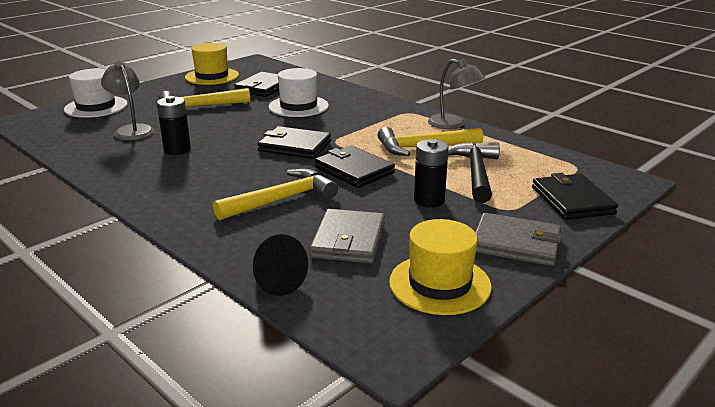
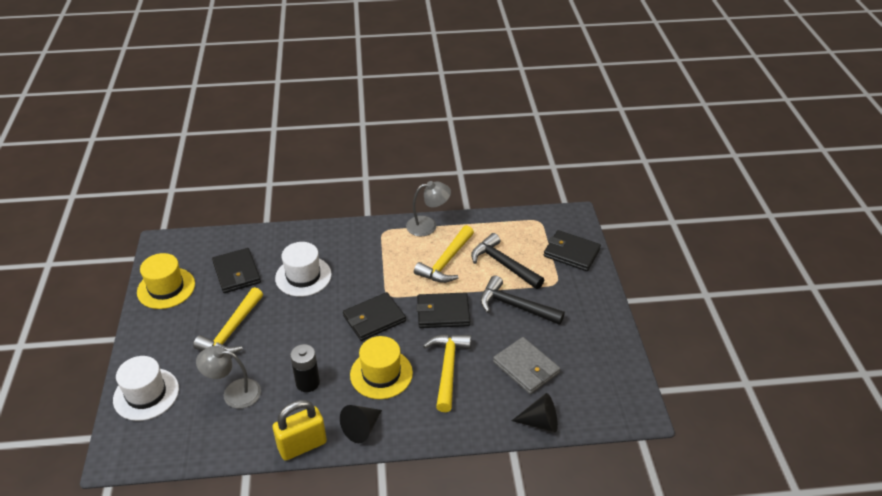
camera: 50 degrees left, 15 degrees up
yellow hat [389,219,492,315] -> yellow hat moved to [350,336,413,399]
black battery [414,139,449,208] -> black hammer [480,275,565,325]
grey wallet [475,213,562,266] -> none
none -> yellow padlock [273,400,327,460]
none -> black cone [340,405,382,443]

